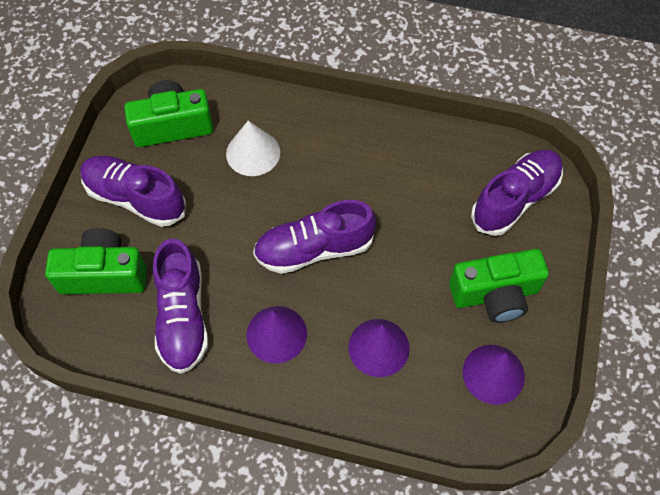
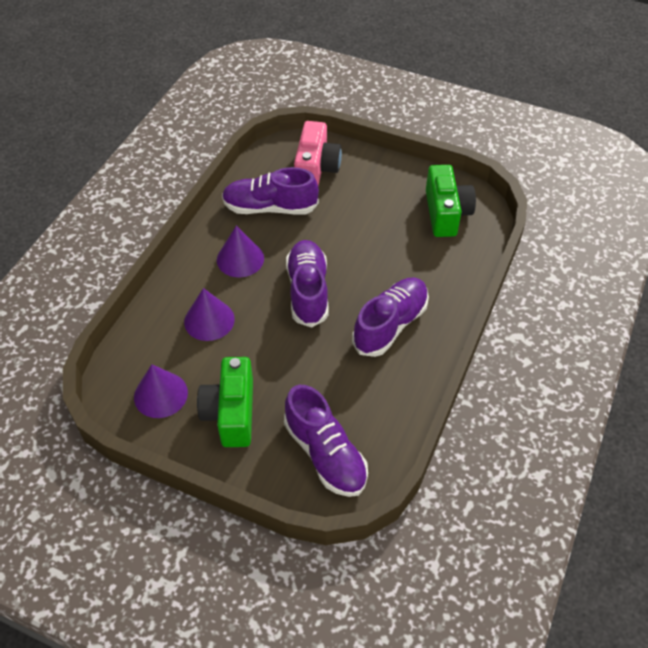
camera: 100 degrees right, 10 degrees down
green camera [45,228,147,294] -> pink camera [294,121,342,186]
purple shoe [80,156,186,227] -> purple shoe moved to [352,278,429,357]
white cone [226,121,280,176] -> none

